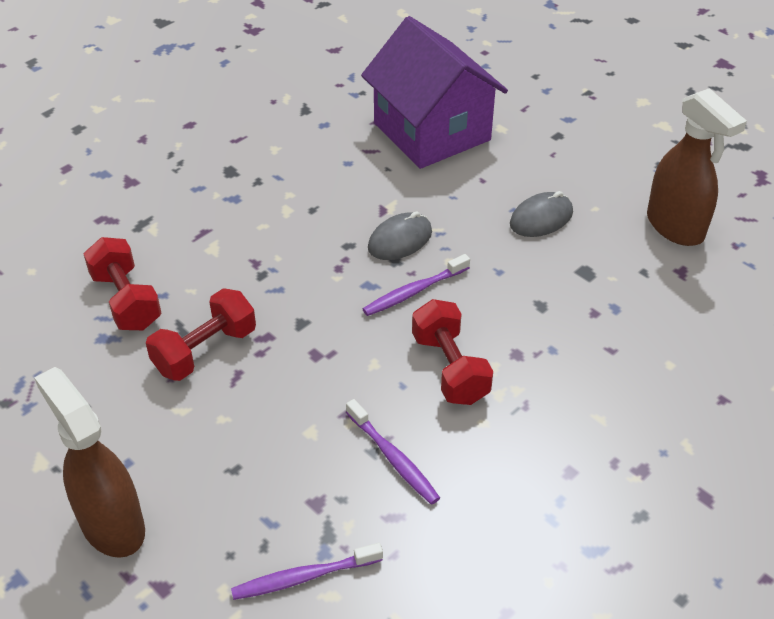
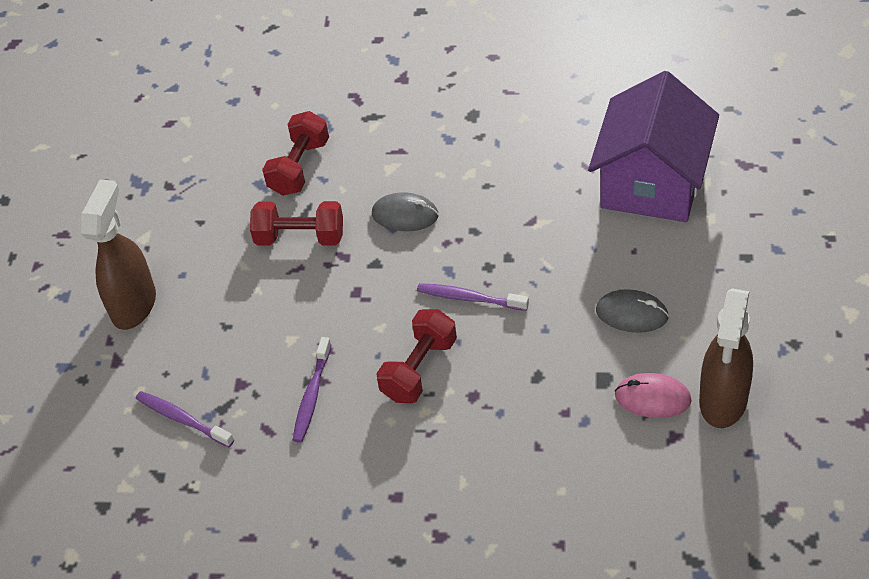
camera: 55 degrees right, 5 degrees up
grey mouse [368,211,432,260] -> grey mouse moved to [372,192,439,231]
none -> pink mouse [615,373,691,418]

